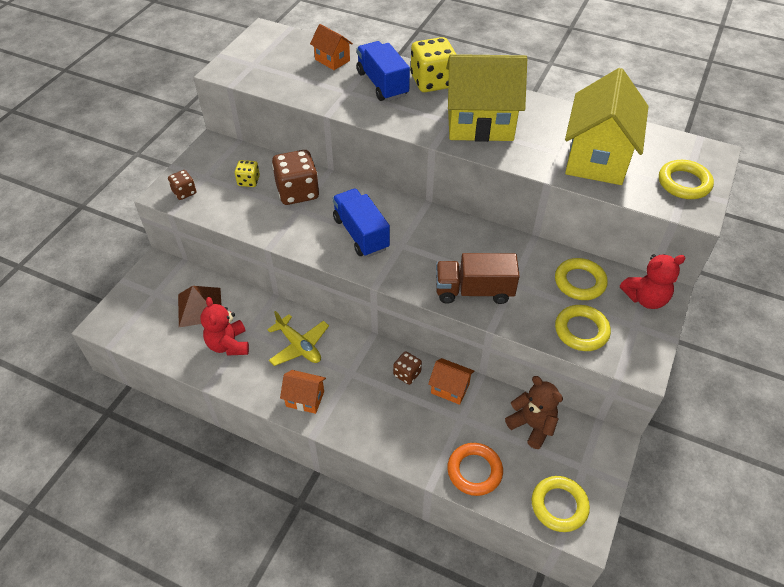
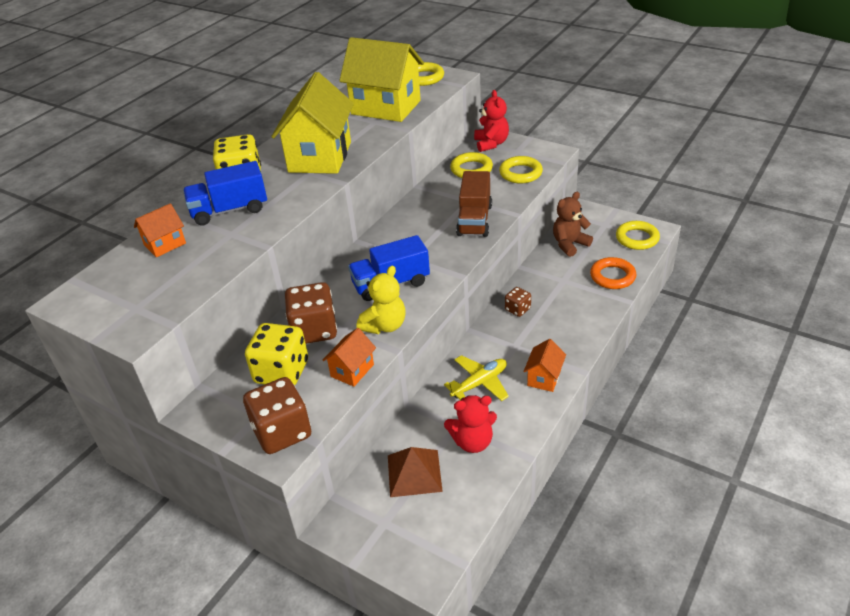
camera: 80 degrees left, 10 degrees down
brown dice [168,170,196,200] -> brown dice [243,377,311,454], size x1.90
yellow dice [235,160,260,187] -> yellow dice [245,323,308,385], size x1.90
orange house [428,358,474,405] -> orange house moved to [323,328,376,387]
none -> yellow teddy bear [357,266,406,334]

